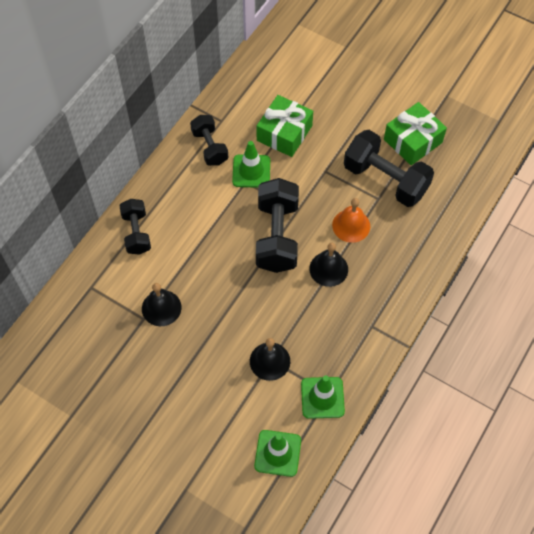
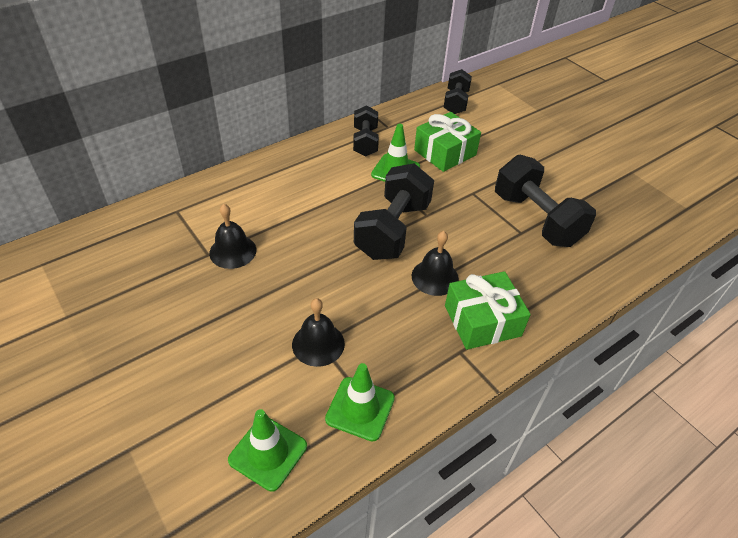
camera: 20 degrees right, 15 degrees down
black dumbbell [119,199,151,255] -> black dumbbell moved to [444,69,472,114]
orange bell [332,198,370,243] -> none
green gift [384,102,447,165] -> green gift moved to [445,271,531,350]

